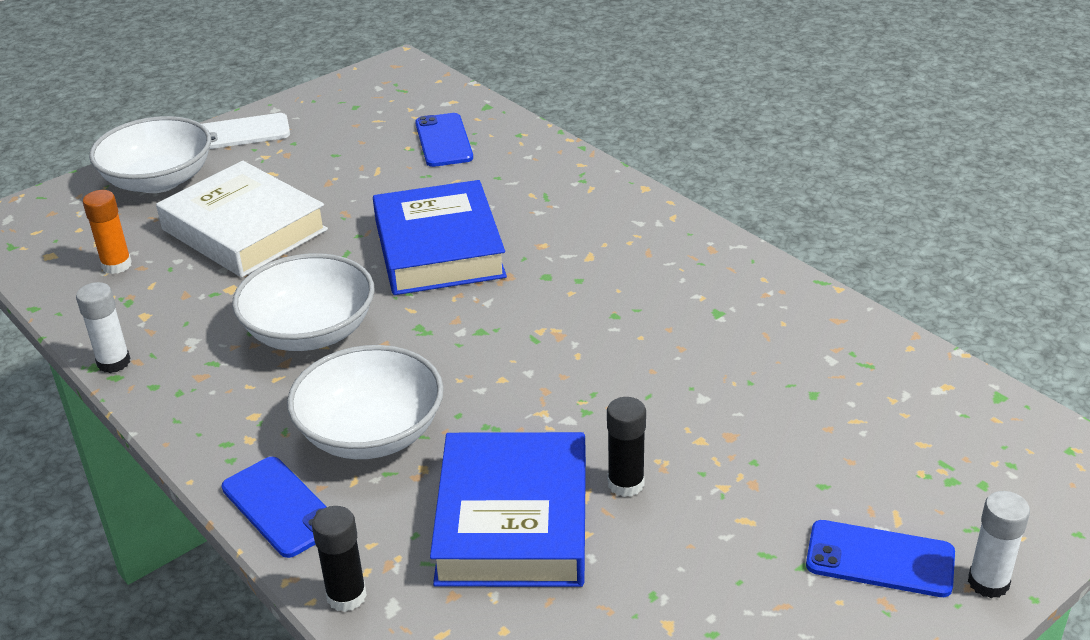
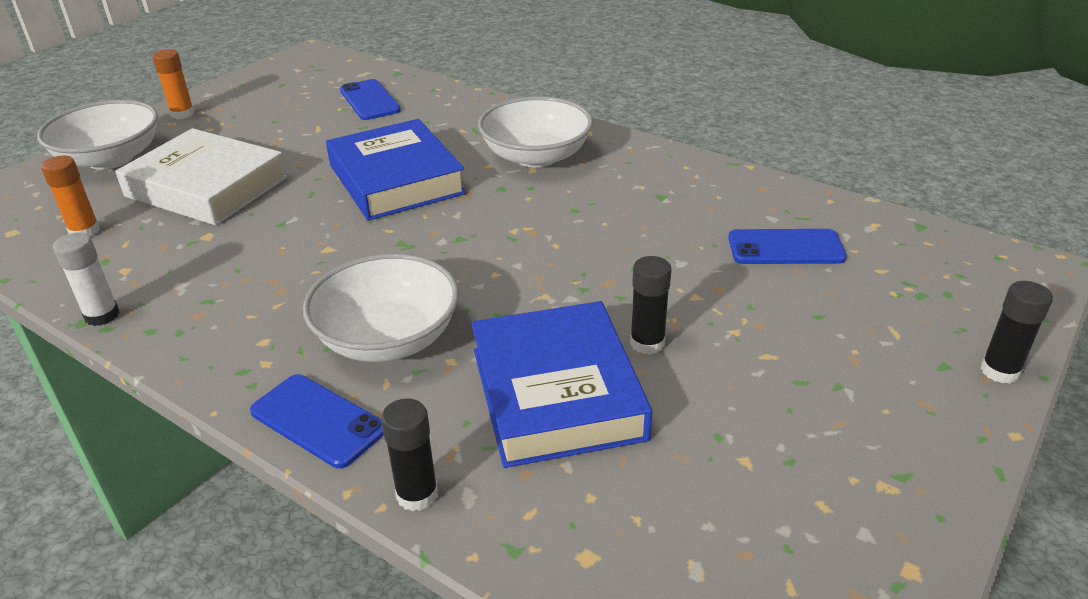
camera: 15 degrees left, 0 degrees up
white phone [202,113,290,149] -> orange glue stick [152,49,195,119]
white bowl [232,253,375,351] -> white bowl moved to [478,96,593,167]
blue phone [806,520,955,597] -> blue phone moved to [728,229,847,264]
white glue stick [968,491,1030,598] -> black glue stick [980,281,1053,384]

